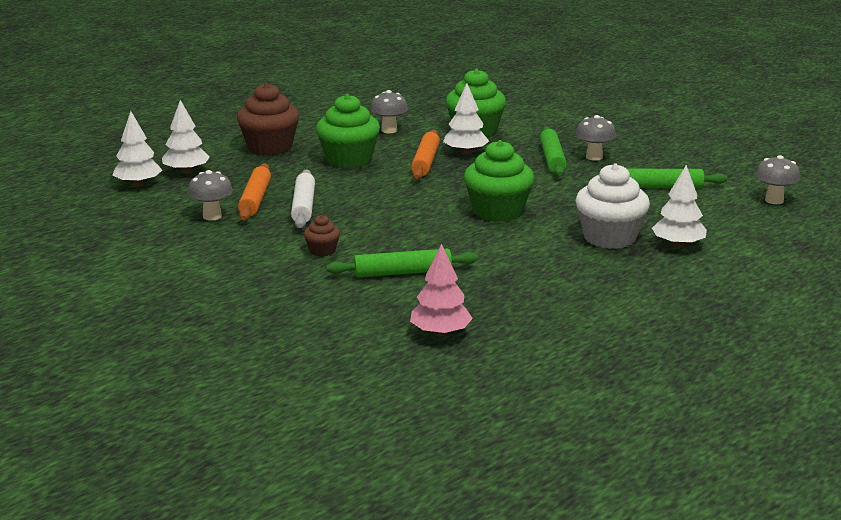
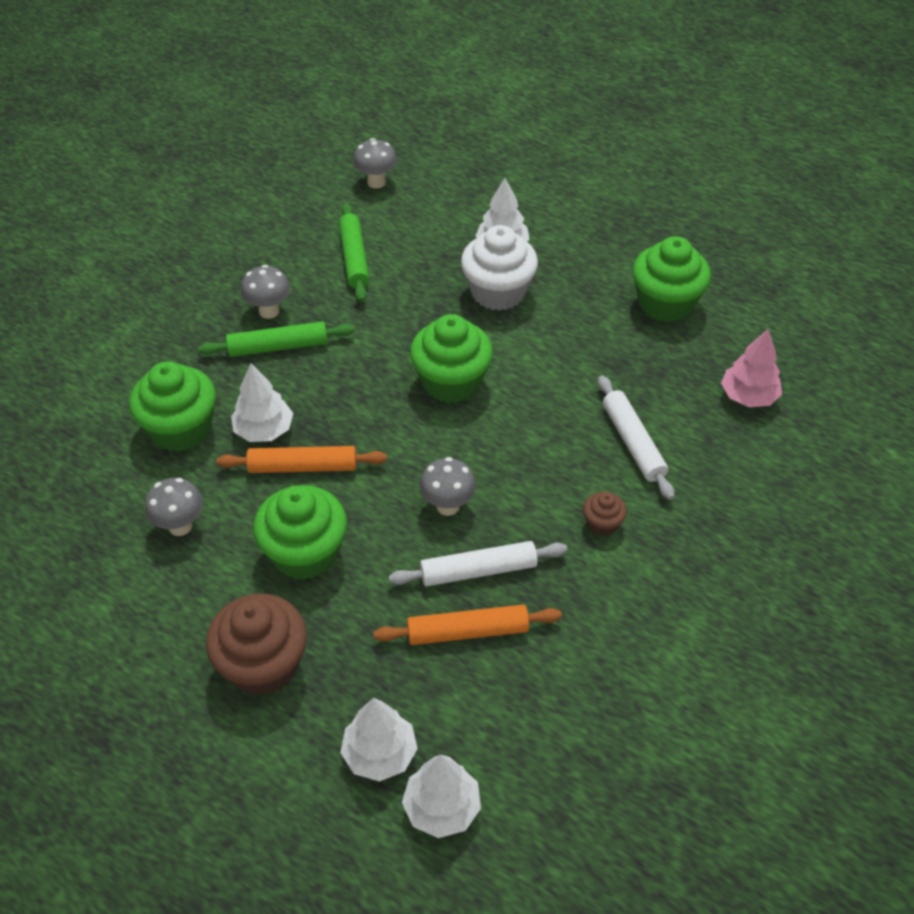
camera: 100 degrees left, 25 degrees up
grey mushroom [188,170,233,221] -> grey mushroom moved to [420,457,476,516]
green rolling pin [327,249,478,277] -> white rolling pin [598,375,675,500]
none -> green cupcake [632,236,711,322]

